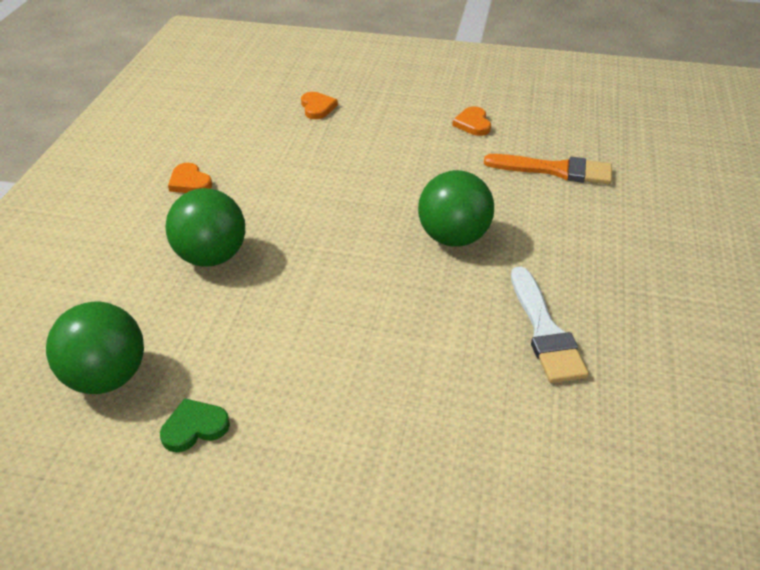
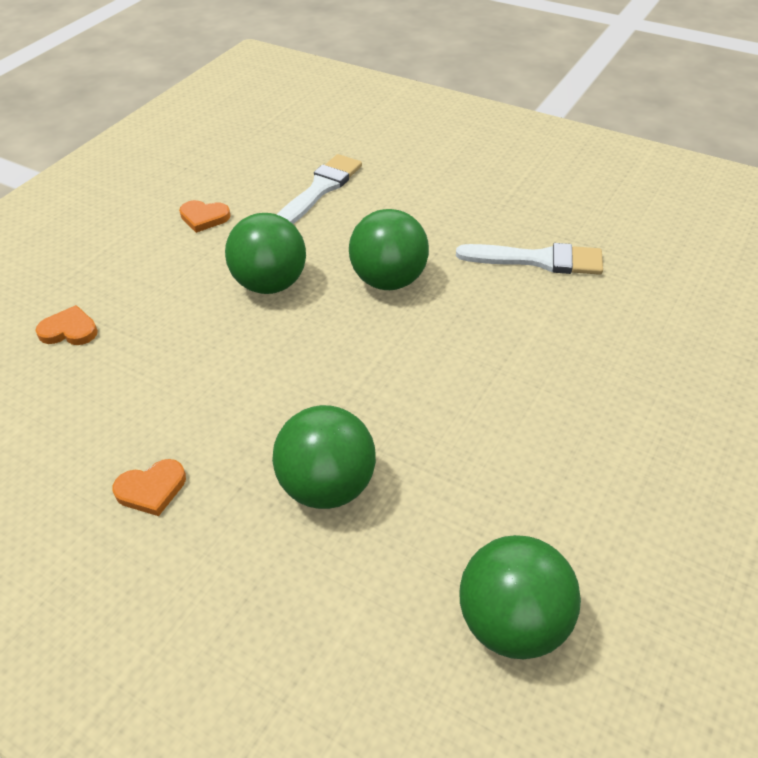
camera: 70 degrees left, 5 degrees up
green heart [160,398,230,452] -> none
orange brush [484,154,612,184] -> white brush [277,154,362,224]
none -> green ball [225,213,306,294]

